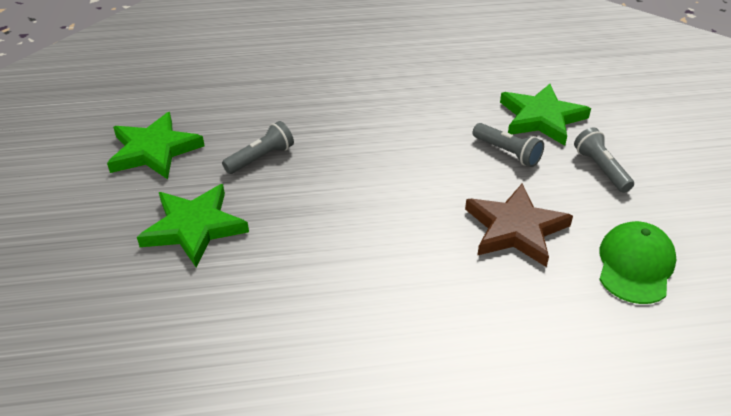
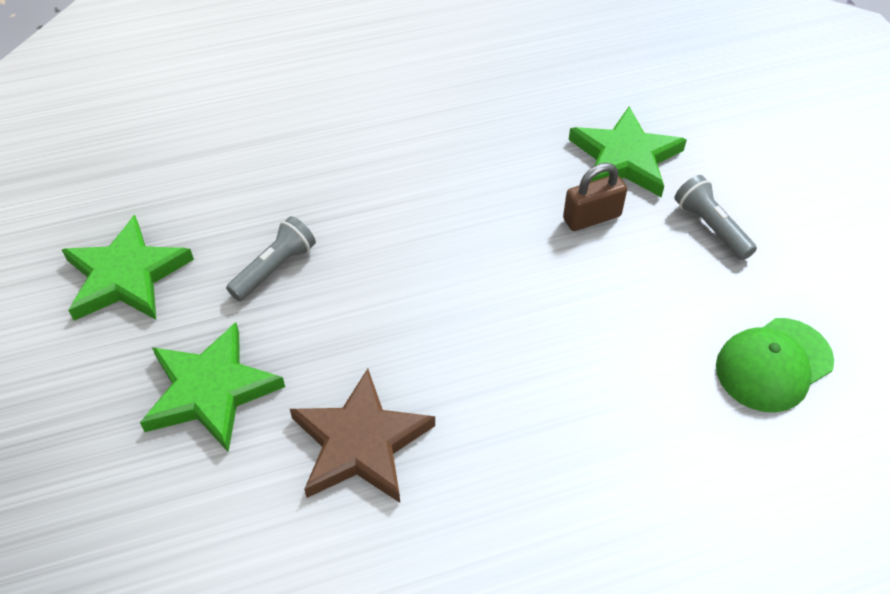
camera: 10 degrees left, 10 degrees up
brown star [465,184,573,267] -> brown star moved to [290,369,435,503]
grey flashlight [473,123,544,167] -> brown padlock [563,163,627,231]
green cap [599,221,676,304] -> green cap turned 135 degrees counterclockwise [716,318,834,413]

